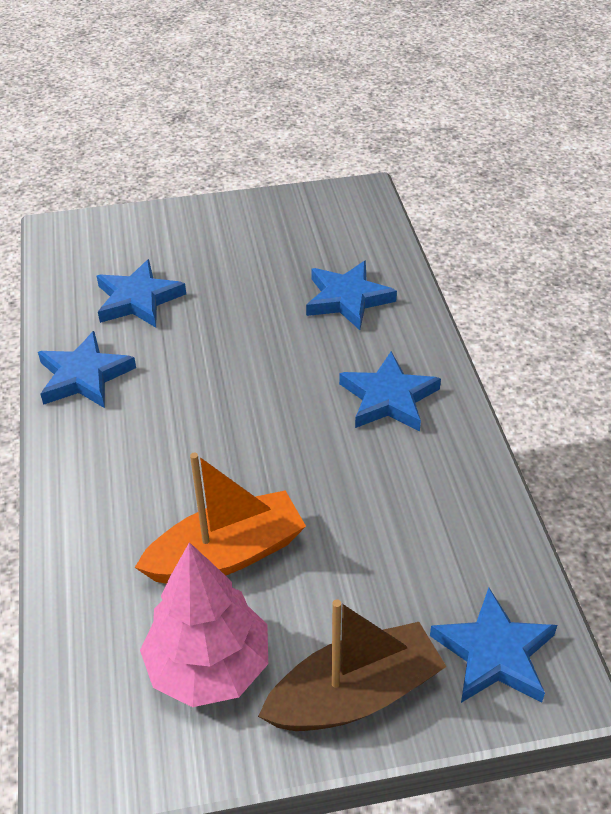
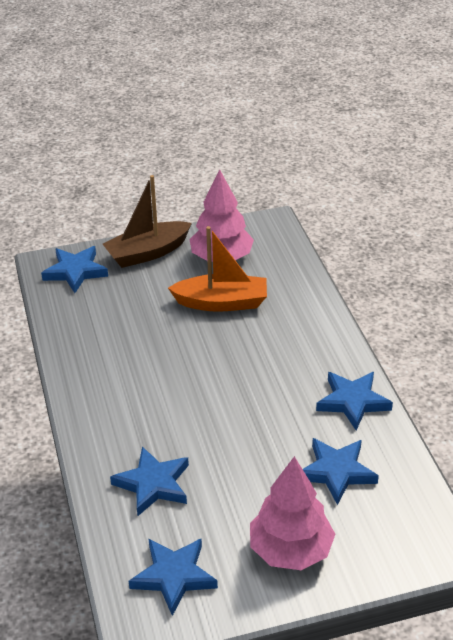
camera: 175 degrees right, 5 degrees down
orange boat [135,453,306,584] -> orange boat turned 150 degrees counterclockwise [168,226,267,312]
blue star [339,351,441,432] -> blue star moved to [129,539,218,616]
none -> pink tree [250,456,335,570]

